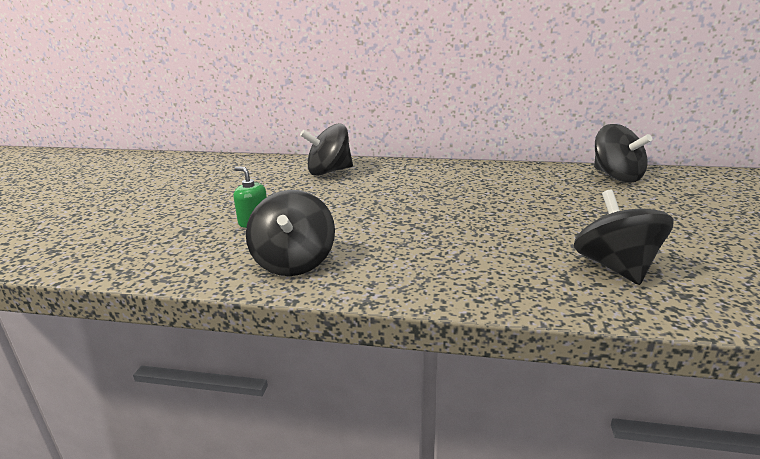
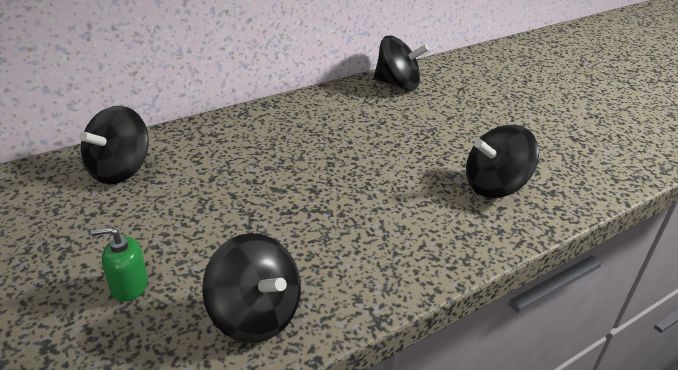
camera: 45 degrees left, 10 degrees up
black spinning top [574,190,674,285] -> black spinning top turned 60 degrees counterclockwise [466,125,539,198]

